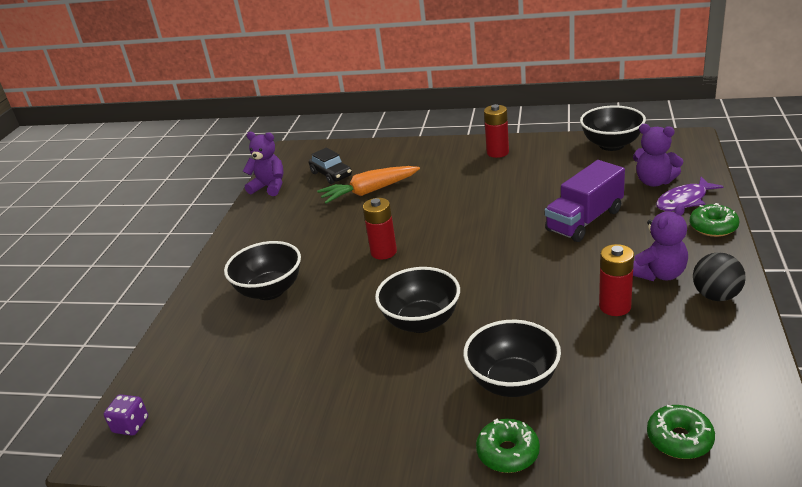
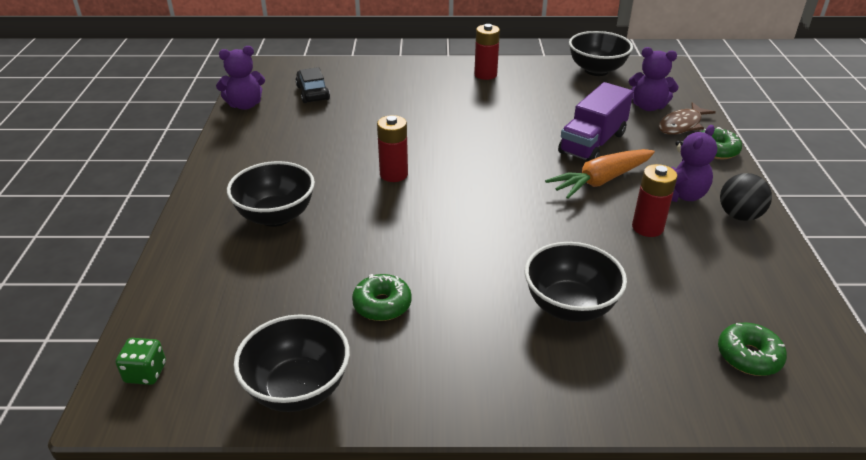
camera: 15 degrees left, 5 degrees up
purple dice [104,394,148,436] -> green dice [116,338,166,385]
purple teddy bear [243,132,284,196] -> purple teddy bear turned 150 degrees clockwise [216,46,265,110]
black car [309,148,352,184] -> black car turned 150 degrees counterclockwise [295,67,330,103]
orange carrot [317,166,420,204] -> orange carrot moved to [545,149,655,199]
black bowl [375,267,460,333] -> black bowl moved to [234,314,350,412]
green donut [476,419,540,473] -> green donut moved to [352,274,412,321]
purple fish [656,177,724,211] -> brown fish [658,102,716,135]

